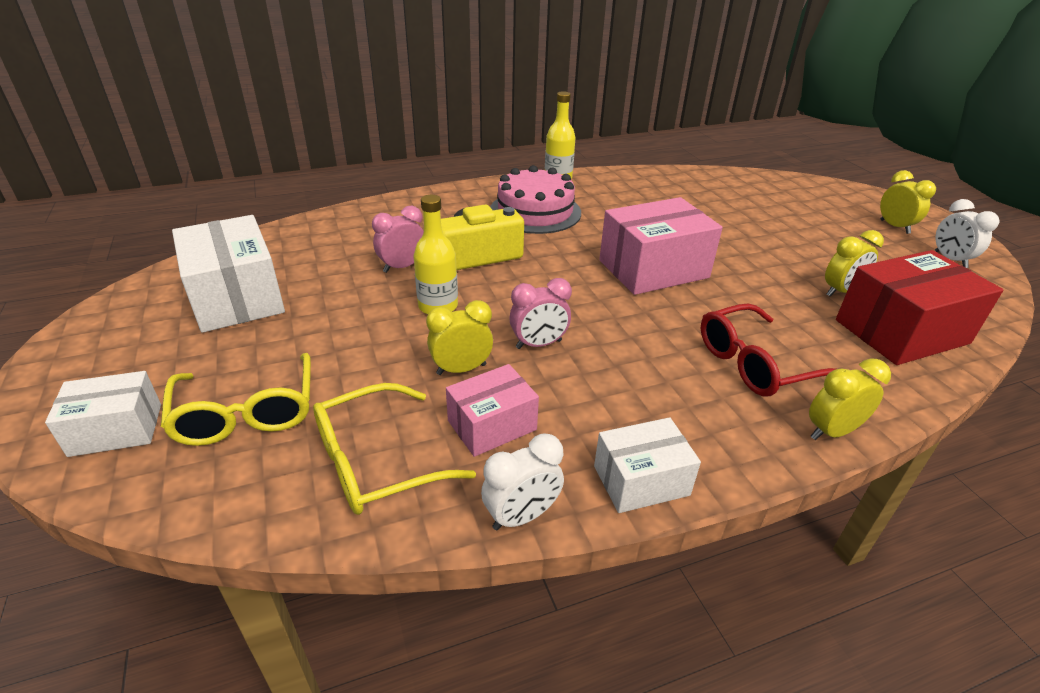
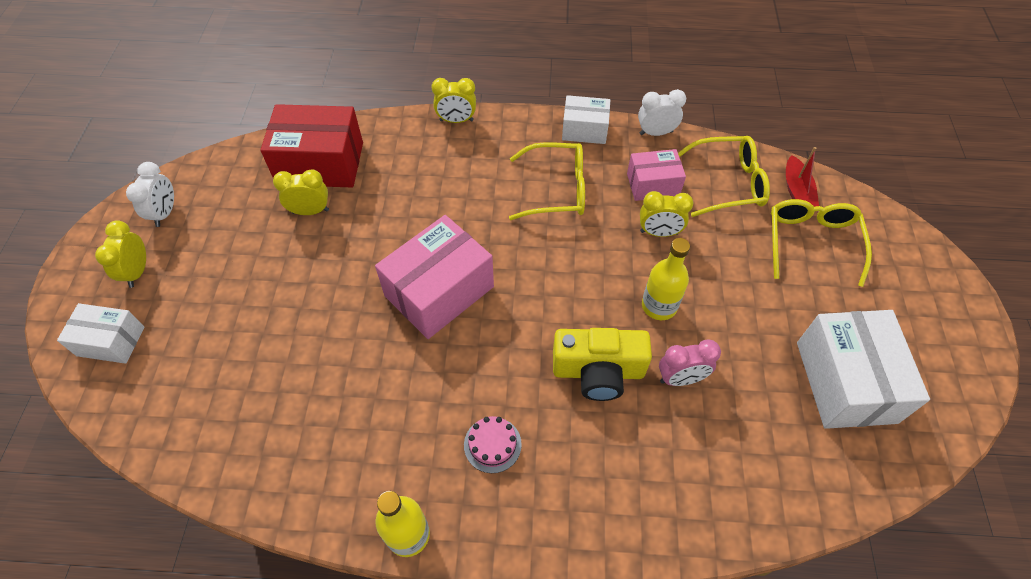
camera: 155 degrees left, 20 degrees up
white box [45,371,161,457] -> white box moved to [57,303,145,364]
pink cake [490,165,581,234] -> pink cake [464,416,522,473], size x0.48
pink clock [509,278,572,349] -> none
pink box [599,197,723,295] -> pink box turned 45 degrees counterclockwise [375,215,494,339]
red glasses [701,303,836,396] -> none
none -> yellow glasses [509,142,585,220]
none -> red boat [786,147,819,207]

